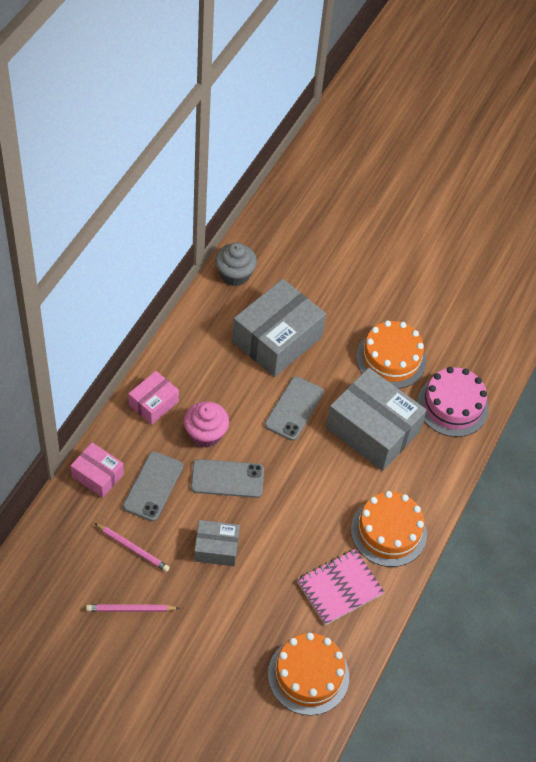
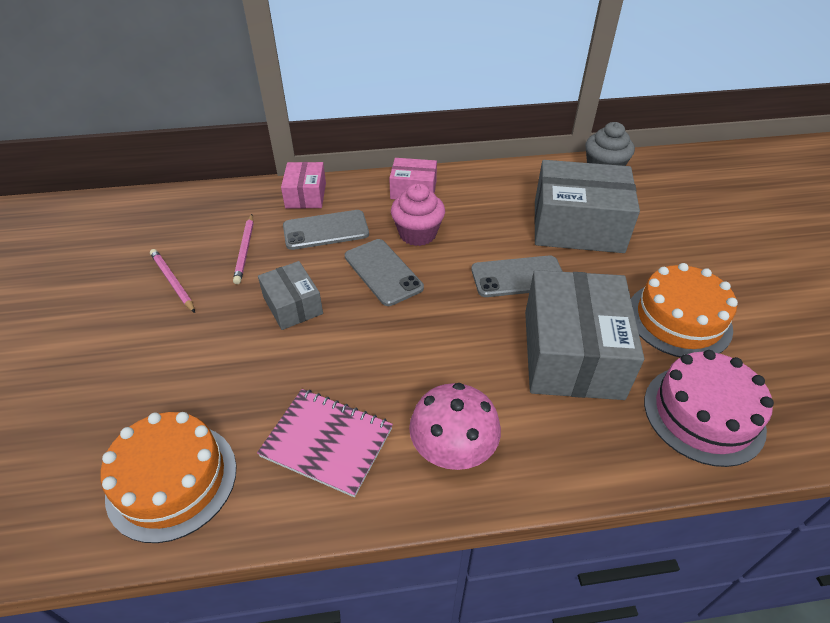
camera: 60 degrees right, 10 degrees down
orange cake [351,491,427,567] -> pink mushroom [409,383,501,470]

